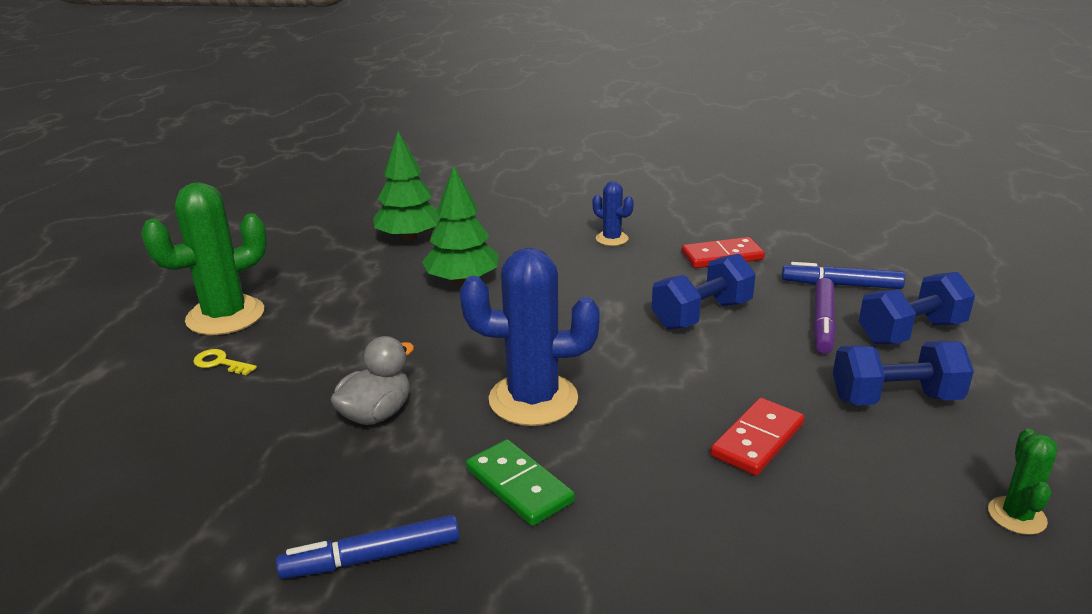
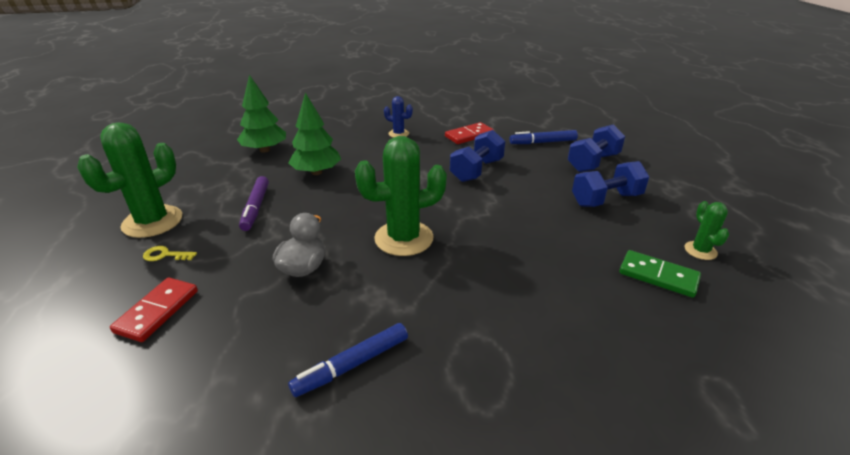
camera: 20 degrees left, 5 degrees up
blue cactus [460,248,600,426] -> green cactus [355,136,447,256]
green domino [466,439,575,526] -> green domino moved to [619,250,701,298]
red domino [710,398,805,476] -> red domino moved to [110,277,198,342]
purple marker [813,278,836,354] -> purple marker moved to [239,176,269,231]

